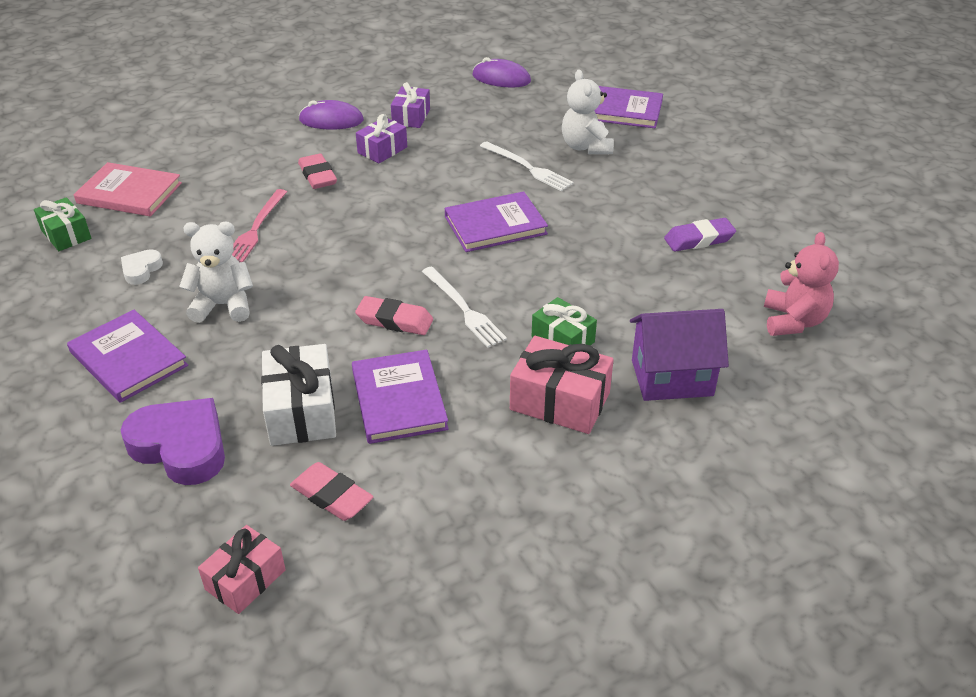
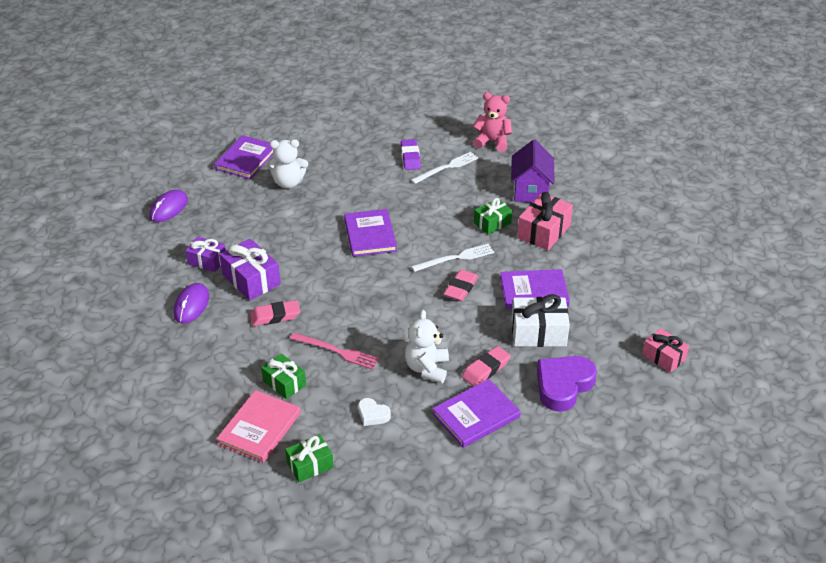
camera: 80 degrees left, 0 degrees up
pink eraser [290,462,373,521] -> pink eraser moved to [462,346,511,386]
purple gift [356,114,407,163] -> purple gift [219,239,281,301], size x1.54
white fork [480,141,574,191] -> white fork moved to [411,152,479,184]
none -> green gift [261,353,306,399]

